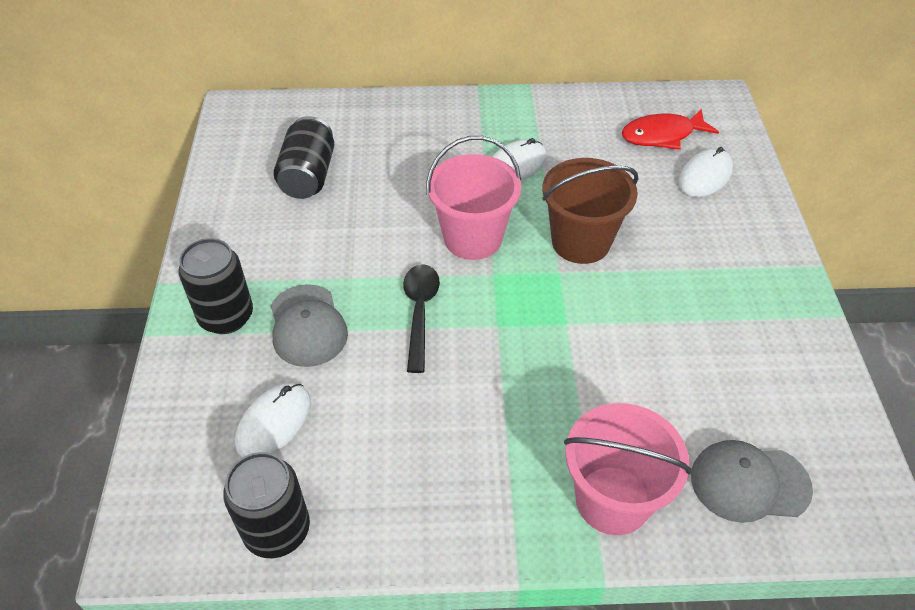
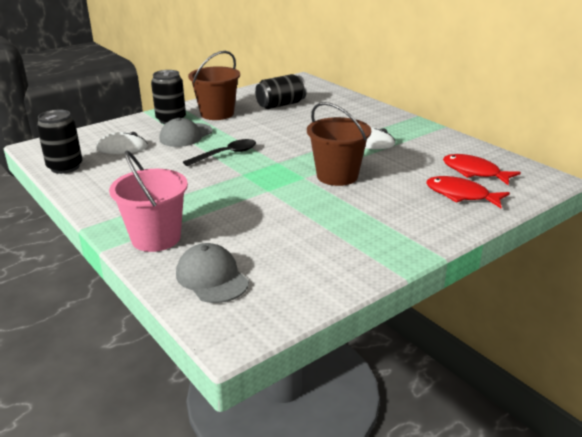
camera: 55 degrees right, 20 degrees down
pink bucket [426,136,521,260] -> none
white mouse [678,147,733,197] -> red fish [426,176,510,208]
none -> brown bucket [188,51,240,120]

